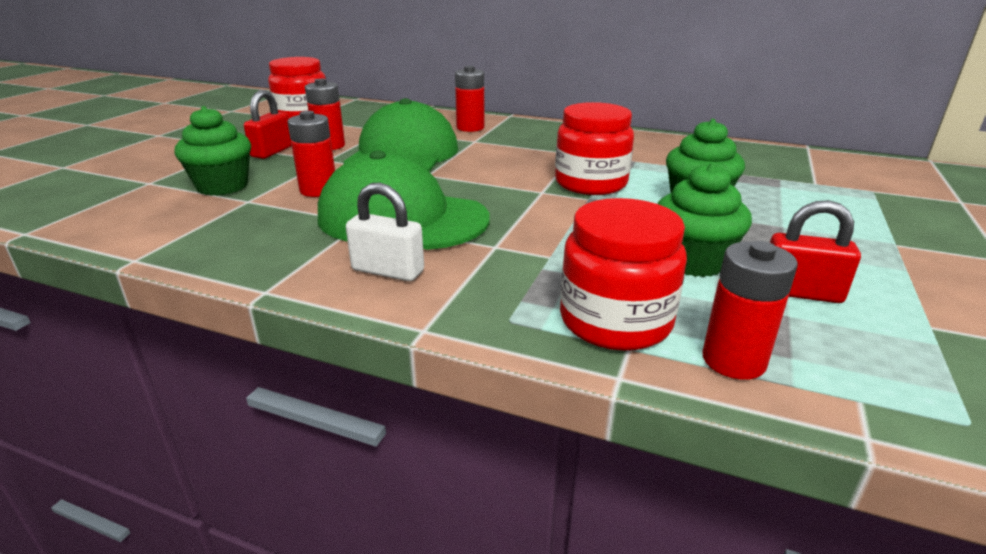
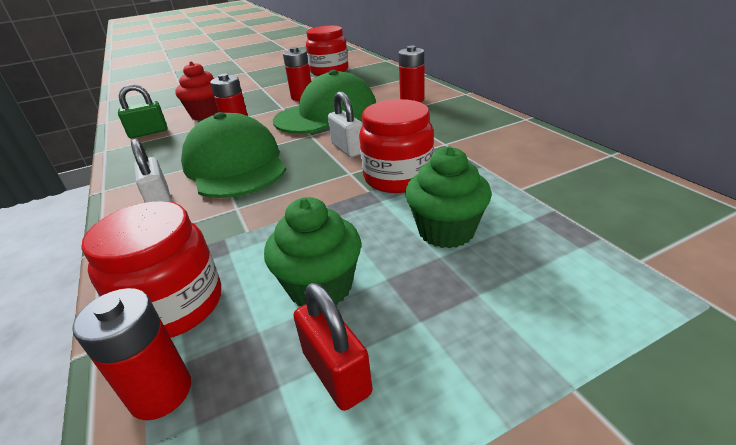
camera: 45 degrees right, 5 degrees up
green cupcake [175,106,251,196] -> red cupcake [175,62,218,121]
red padlock [244,90,291,159] -> none
none -> green padlock [118,84,167,138]
none -> white padlock [328,92,363,157]

